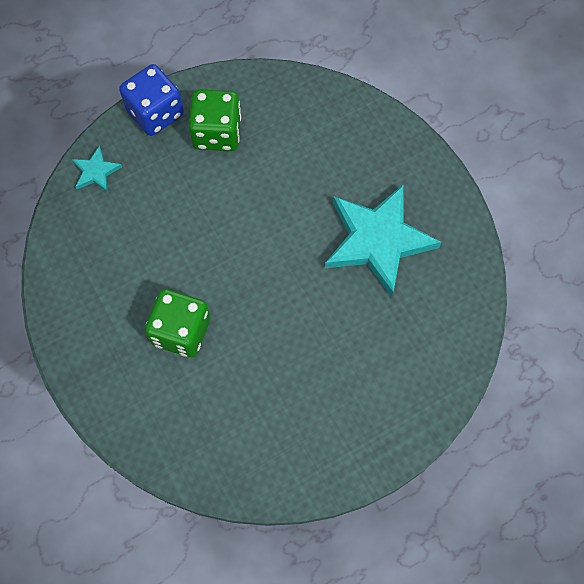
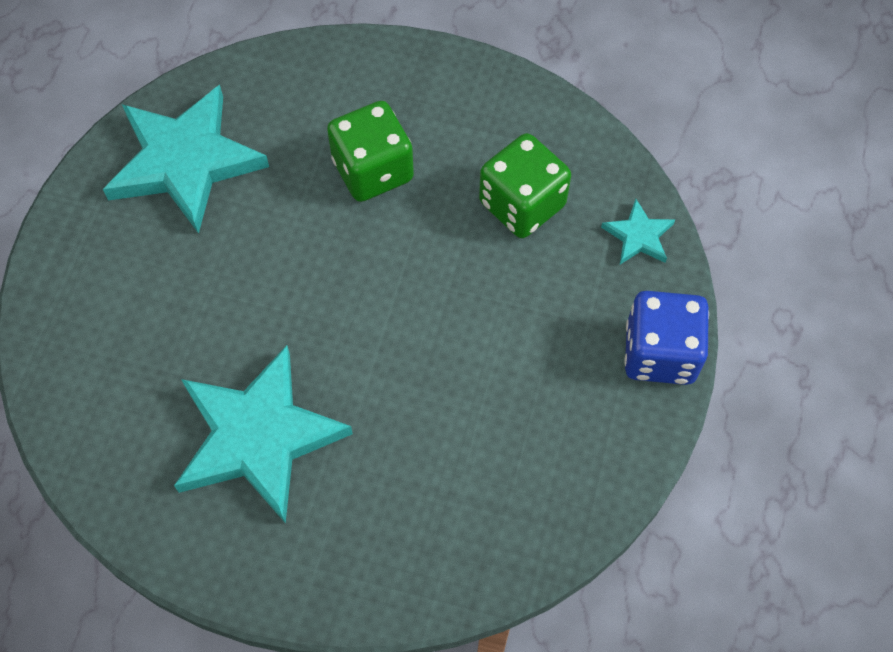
camera: 135 degrees right, 5 degrees down
green dice [189,89,241,151] -> green dice moved to [479,133,571,238]
none -> turquoise star [103,85,269,234]

